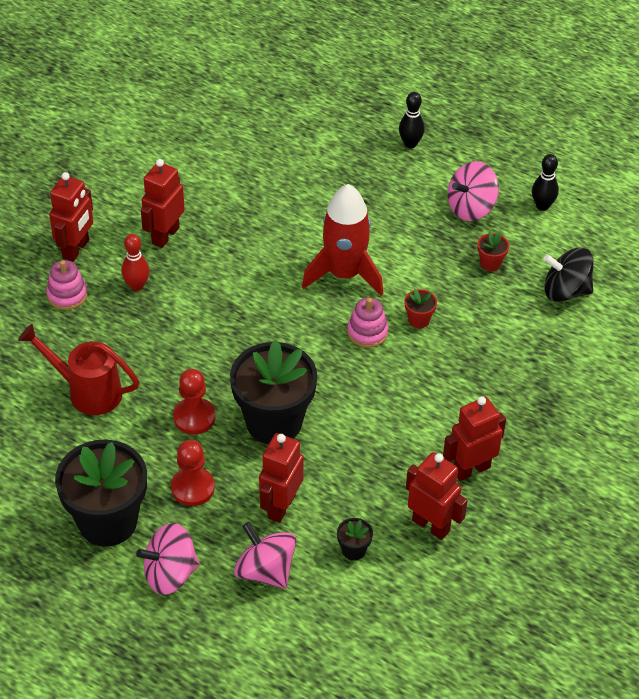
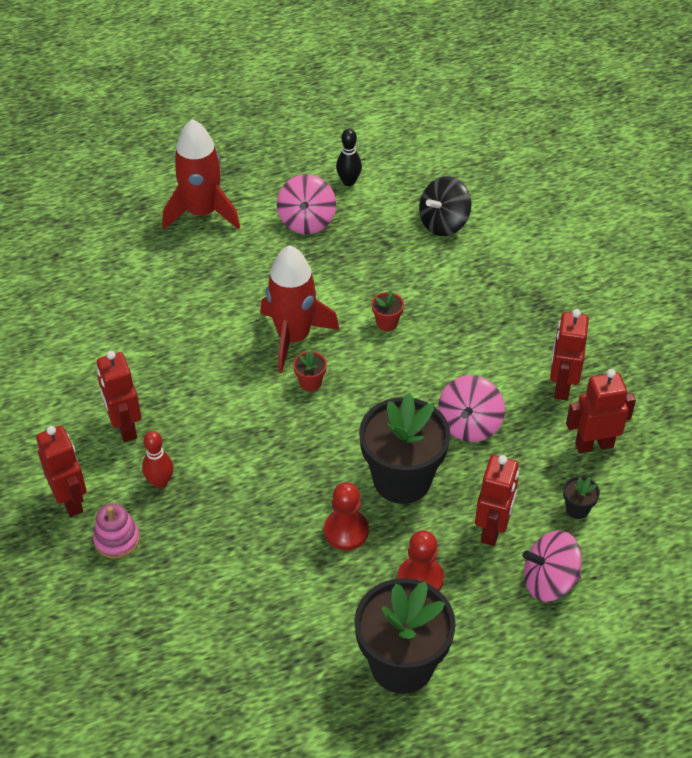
camera: 50 degrees left, 0 degrees up
red watering can [18,324,139,415] -> none
pink spinning top [136,523,200,595] -> pink spinning top moved to [438,375,505,442]
red robot [259,433,304,523] -> red robot turned 135 degrees counterclockwise [475,455,519,546]
pink stacking toy [347,297,388,348] -> none
black bowling pin [399,92,425,148] -> red rocket [162,119,240,229]
red flower pot [478,232,509,271] -> red flower pot moved to [293,351,327,392]

